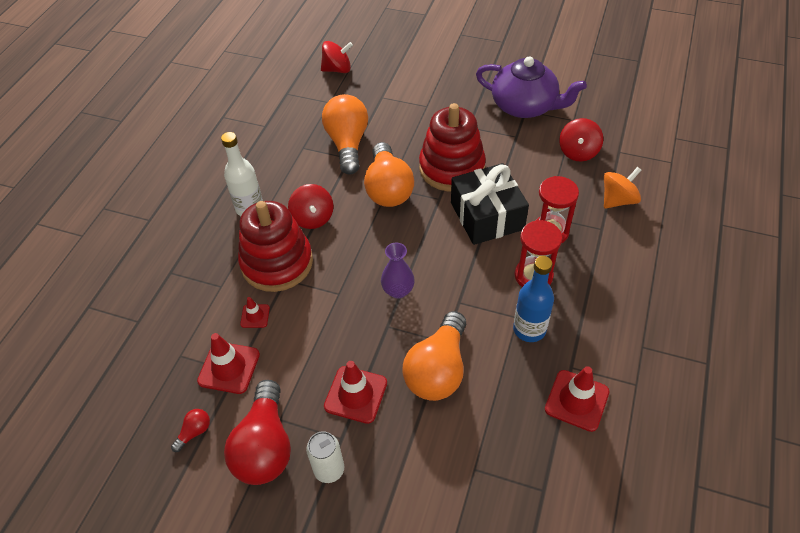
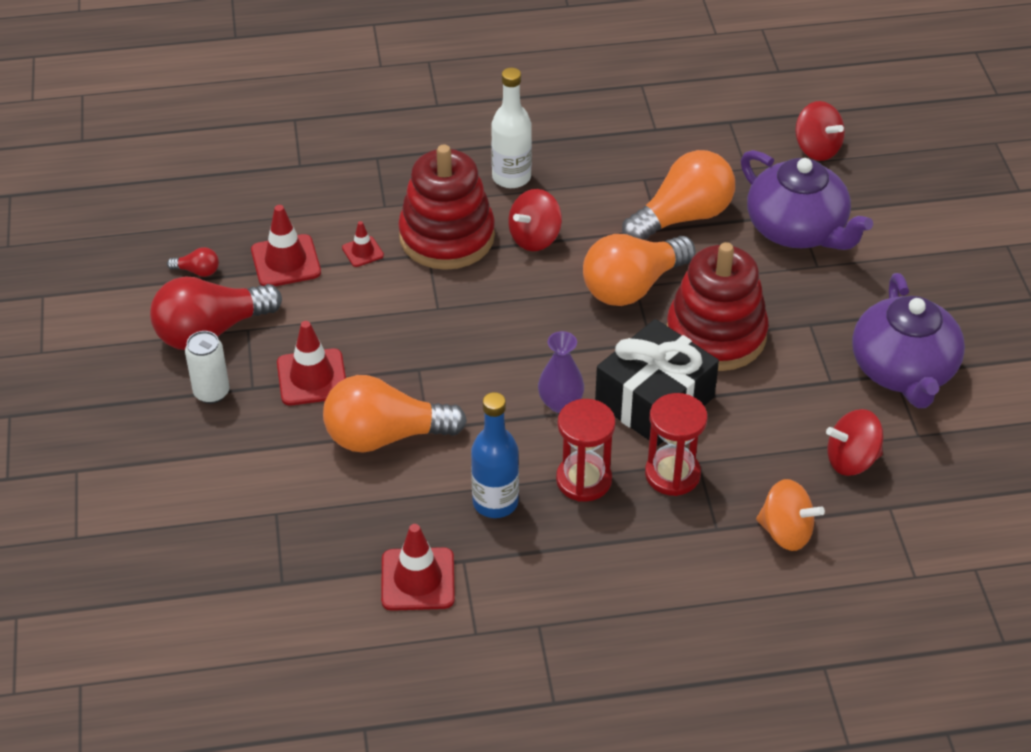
camera: 60 degrees right, 5 degrees down
purple vase [381,243,415,299] -> purple vase moved to [538,331,584,413]
none -> purple teapot [741,150,873,250]

